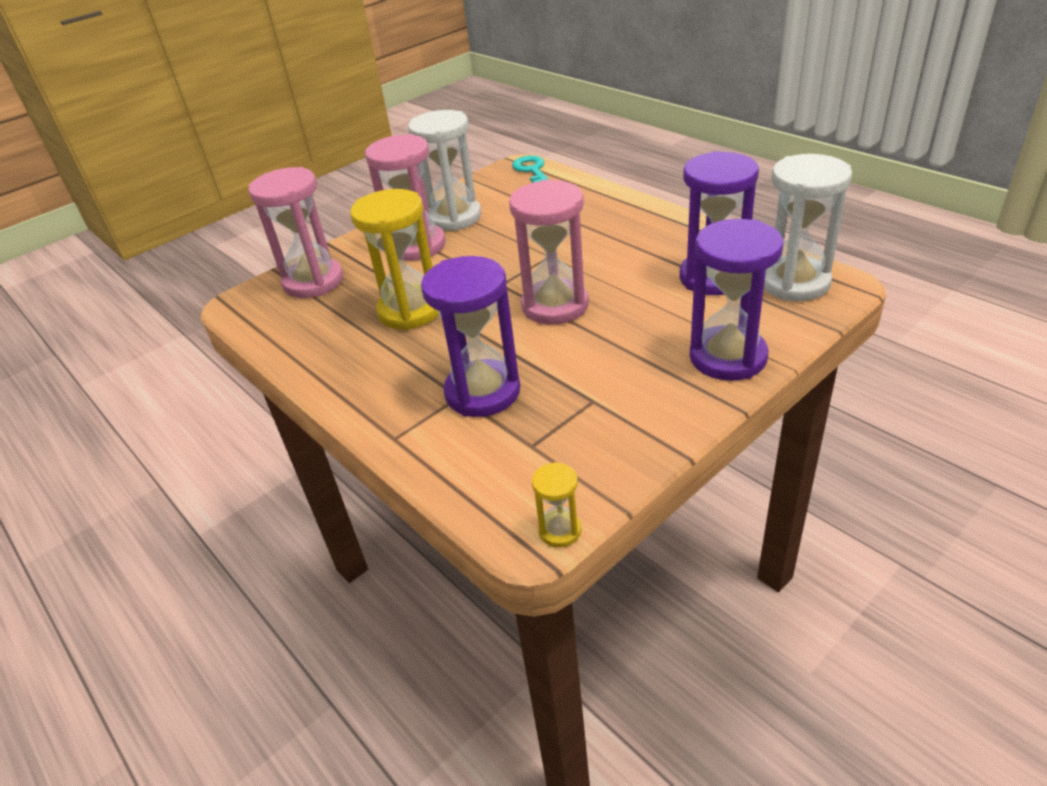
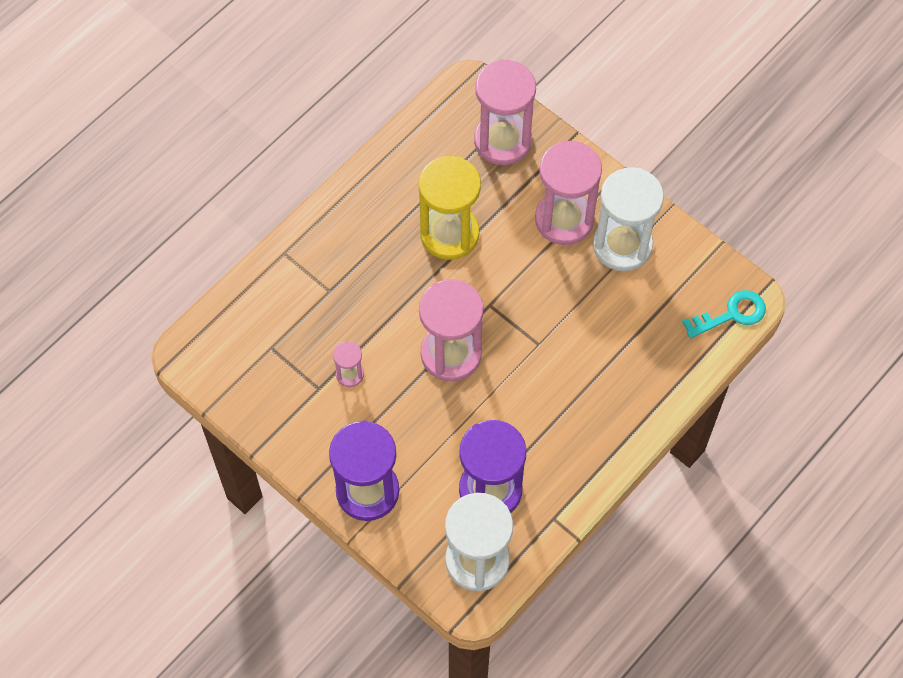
camera: 80 degrees right, 25 degrees up
purple hourglass [421,256,520,417] -> none
yellow hourglass [532,462,581,547] -> none
none -> pink hourglass [333,341,364,387]

